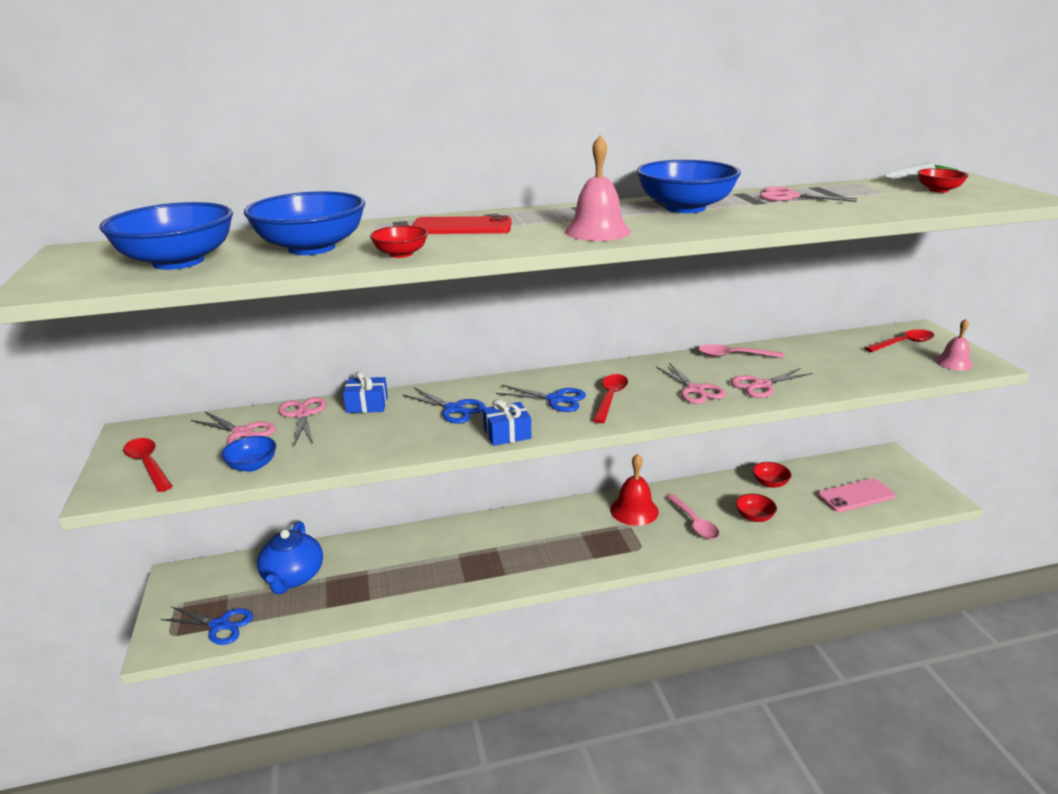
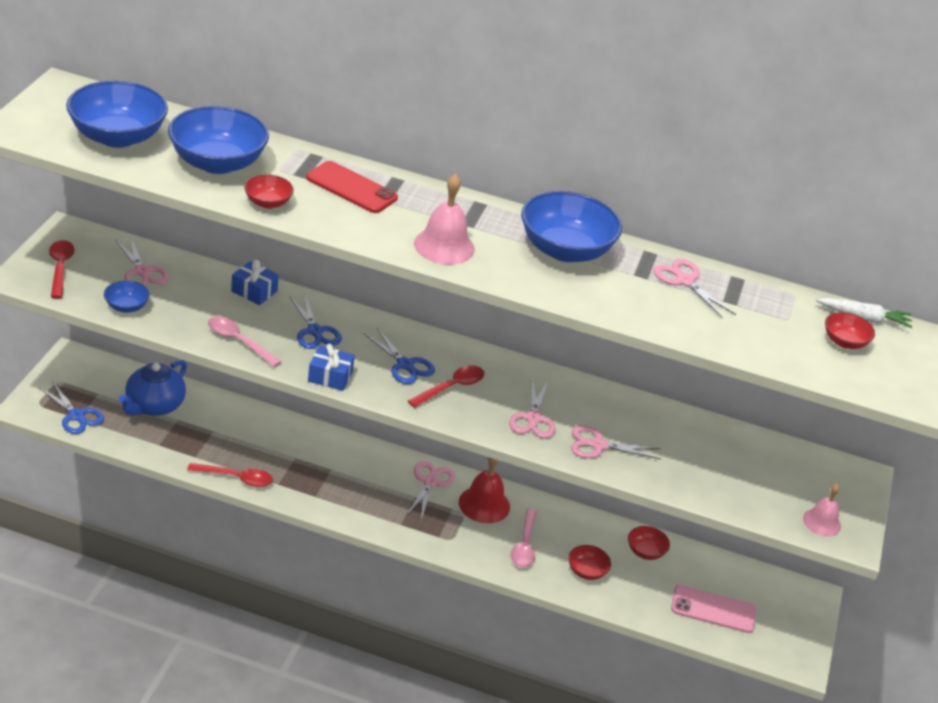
camera: 25 degrees right, 10 degrees up
pink scissors [278,397,326,446] -> pink scissors moved to [406,461,455,520]
pink spoon [698,344,784,358] -> pink spoon moved to [208,316,281,367]
red spoon [865,329,934,352] -> red spoon moved to [187,463,273,487]

